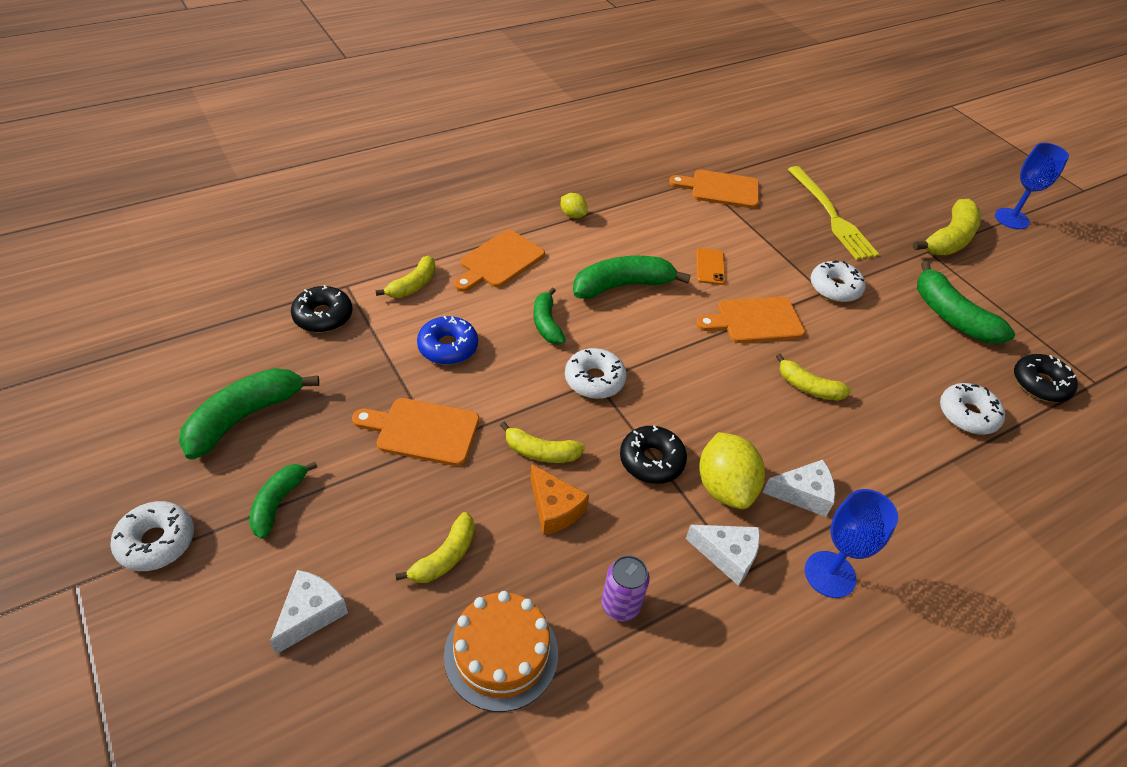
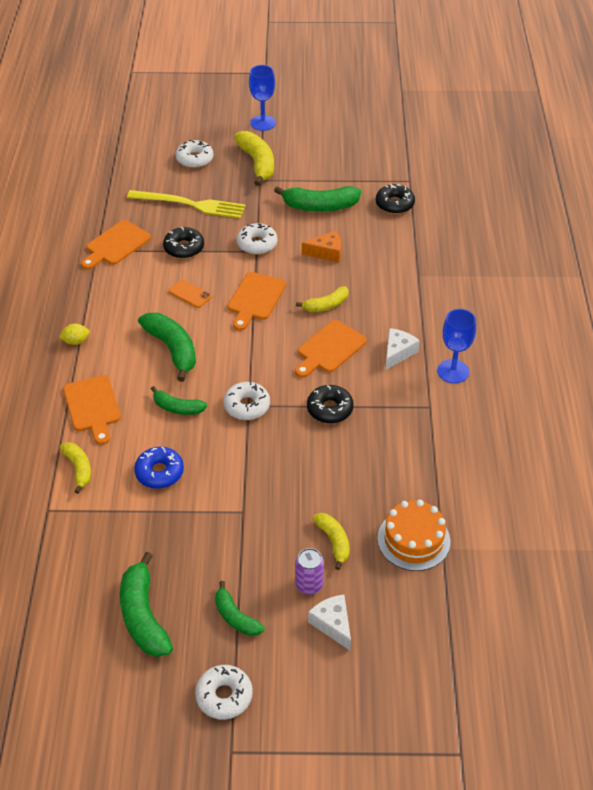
camera: 55 degrees left, 0 degrees up
black donut [291,285,352,333] -> black donut moved to [163,227,204,259]
orange cutting board [352,398,479,466] -> orange cutting board moved to [295,320,367,378]
yellow banana [500,422,585,463] -> none
orange cheese [530,464,589,535] -> orange cheese moved to [302,231,341,263]
green banana [573,256,691,299] -> green banana turned 135 degrees clockwise [138,313,196,382]
purple can [601,555,650,621] -> purple can moved to [295,548,324,595]
white cheese [686,525,760,586] -> none
yellow lemon [699,432,765,509] -> none
white donut [940,383,1005,435] -> white donut moved to [176,140,213,168]

